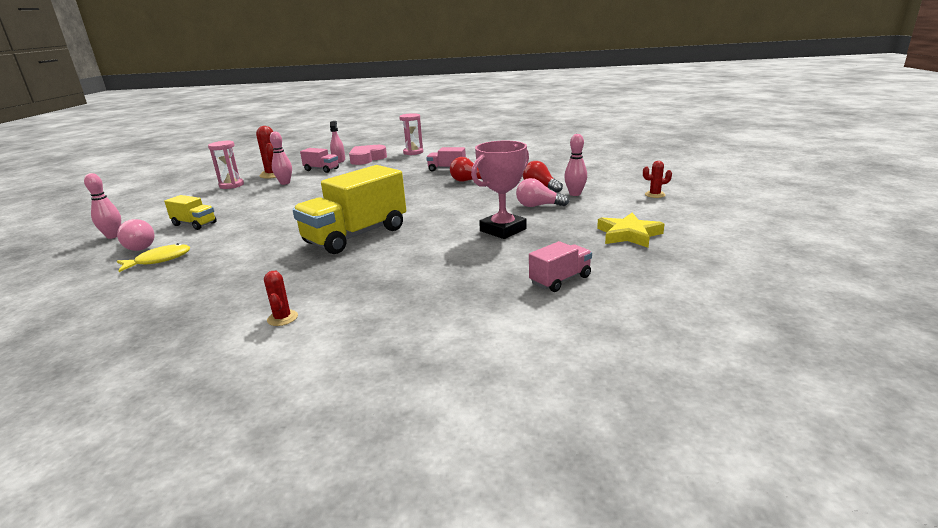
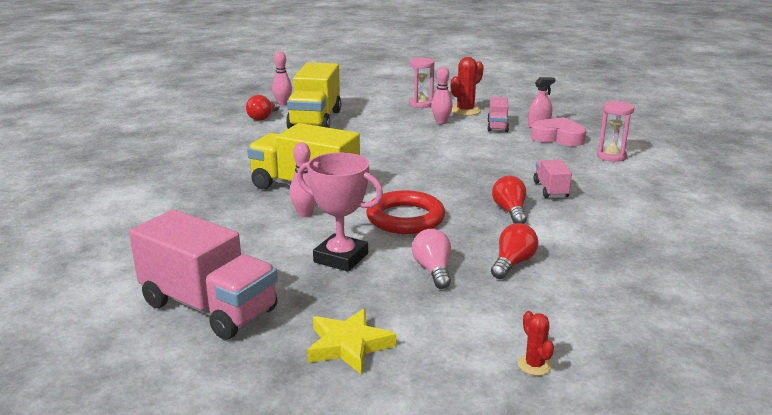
camera: 70 degrees right, 0 degrees up
pink light bulb [117,219,155,251] -> red light bulb [246,95,280,121]
yellow fish [117,243,190,272] -> none
yellow truck [164,195,217,230] -> yellow truck [286,63,341,129], size x2.03
red cactus [264,270,298,326] -> none
pink truck [529,241,592,292] -> pink truck [129,210,278,340], size x2.03
pink bowling pin [564,134,587,196] -> pink bowling pin moved to [290,142,316,217]
none -> red ring [366,190,445,234]

